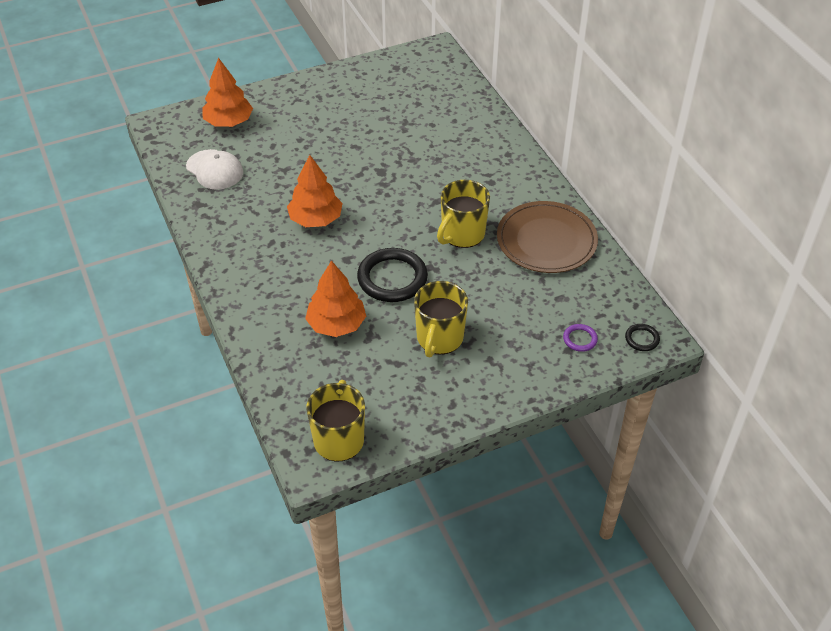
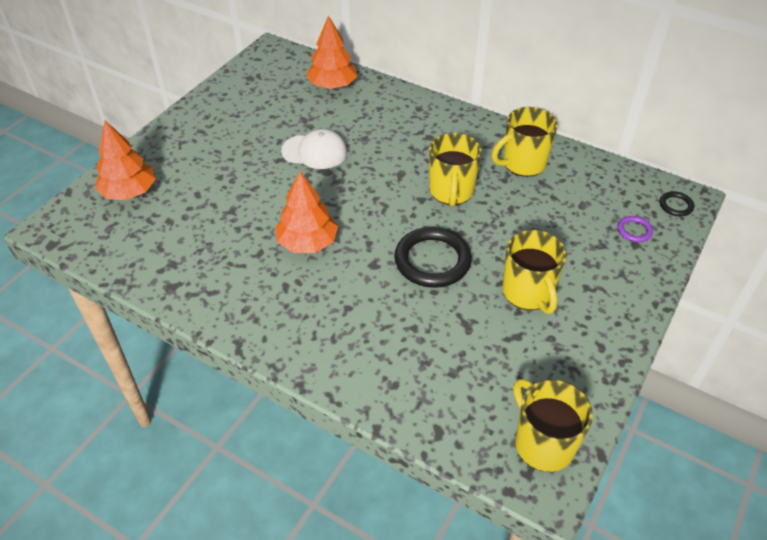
camera: 35 degrees left, 0 degrees up
white cap [186,149,243,190] -> white cap moved to [281,129,347,169]
orange tree [305,260,366,337] -> orange tree moved to [306,15,357,89]
brown plate [497,201,598,273] -> yellow mug [492,107,558,177]

